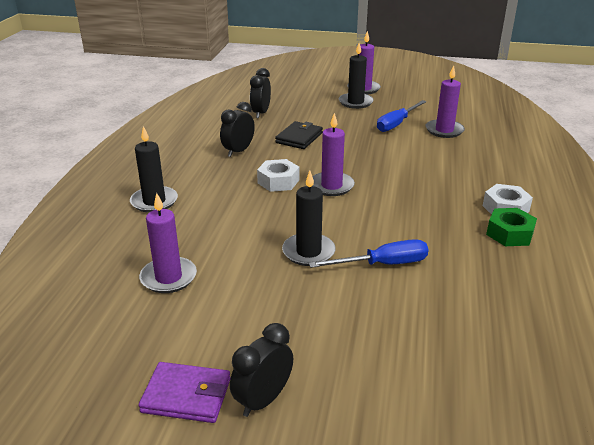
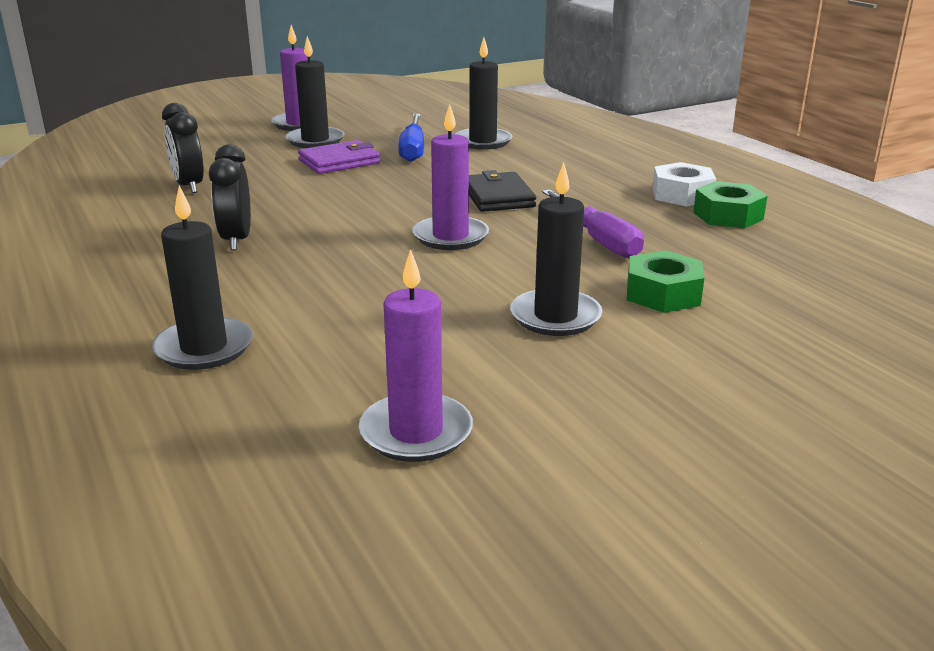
camera: 40 degrees left, 5 degrees down
purple wallet [138,362,231,423] -> purple wallet moved to [298,140,380,174]
black clock [230,323,293,417] -> none
white nut [257,159,299,192] -> none
black wallet [275,121,323,149] -> black wallet moved to [469,170,536,212]
blue screwdriver [309,239,429,268] -> green nut [627,250,704,313]
purple candle [426,66,465,138] -> black candle [455,37,512,150]
none -> purple screwdriver [542,189,644,258]

